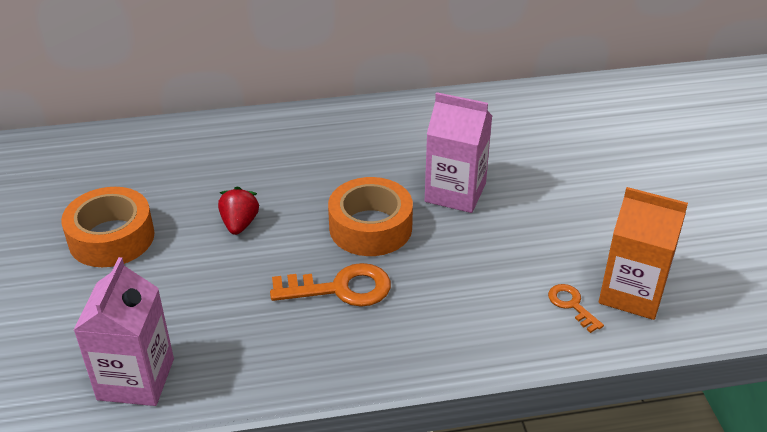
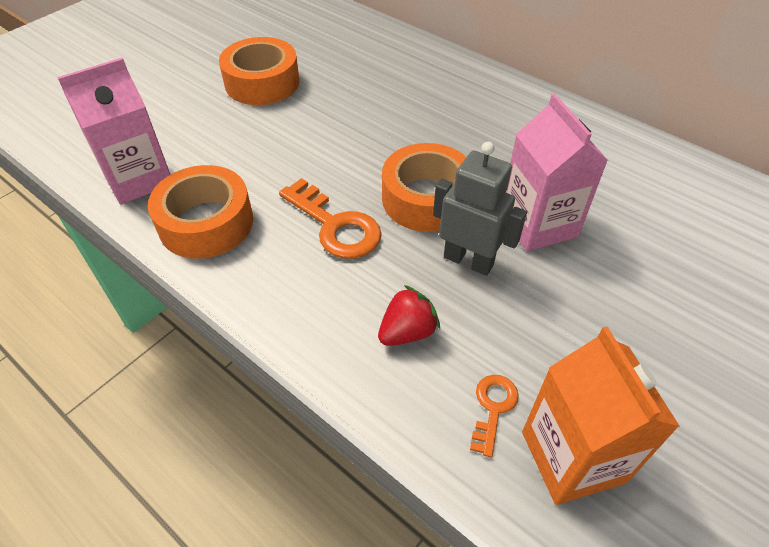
camera: 50 degrees right, 10 degrees up
red strawberry [218,186,260,235] -> red strawberry moved to [378,285,440,346]
none -> orange tape [148,165,253,259]
none -> grey robot [433,142,527,276]

